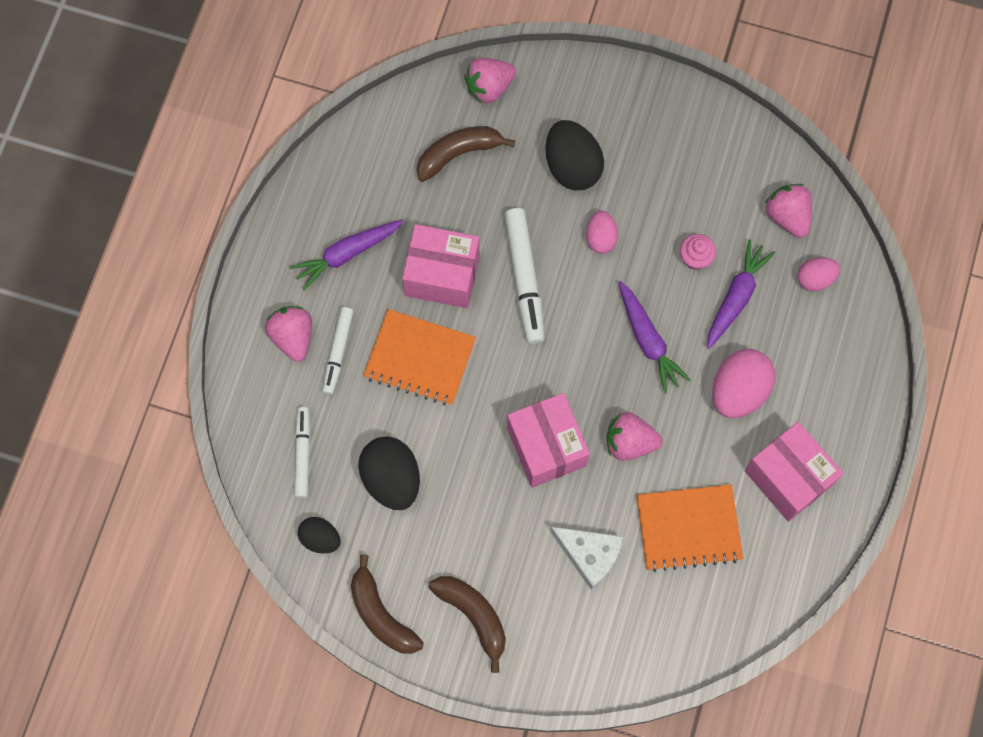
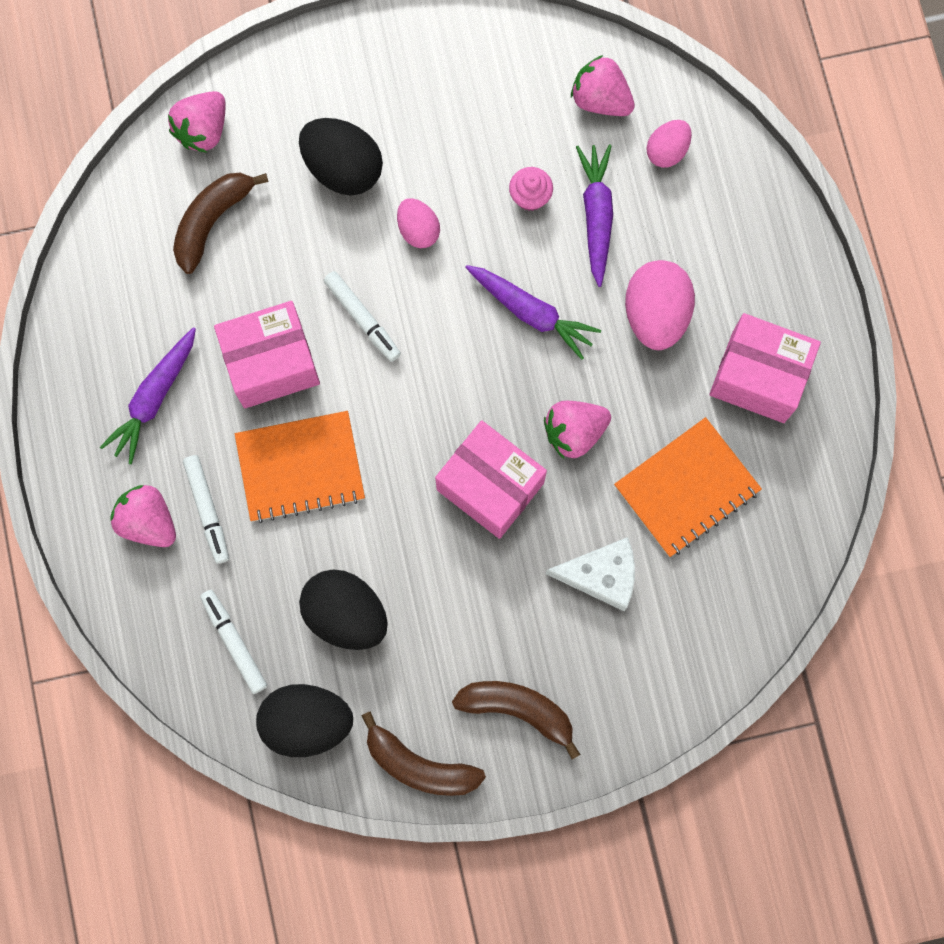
camera: 30 degrees left, 5 degrees up
black egg [298,517,340,554] -> black egg [256,684,353,757], size x1.71
white marker [504,208,545,344] -> white marker [323,271,401,362], size x0.64

